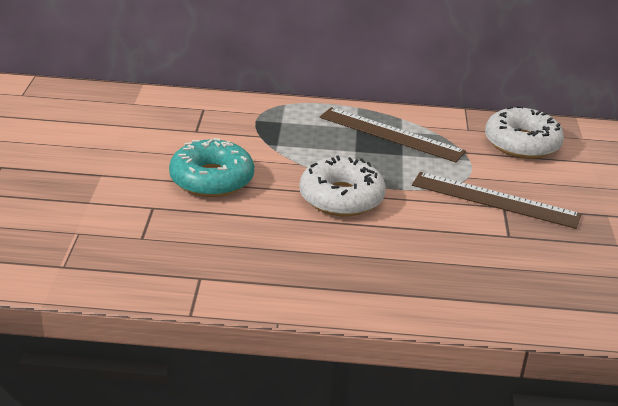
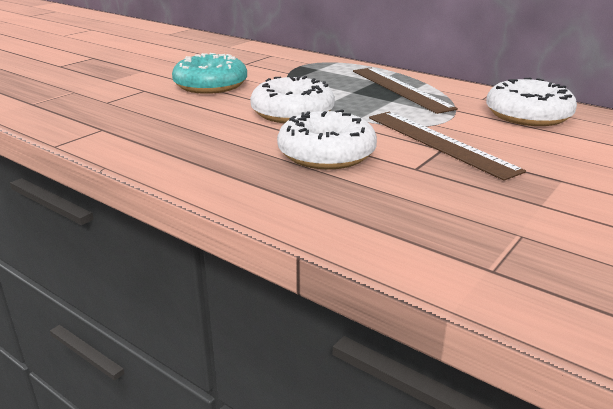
camera: 35 degrees right, 5 degrees down
none -> white donut [277,109,377,170]

